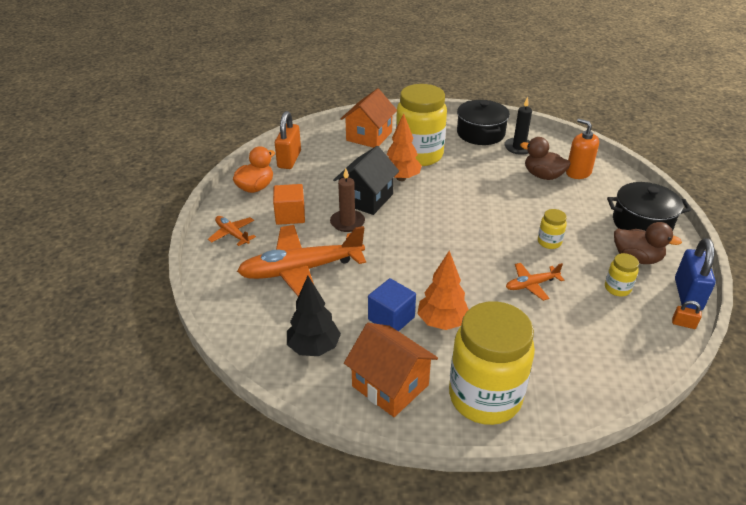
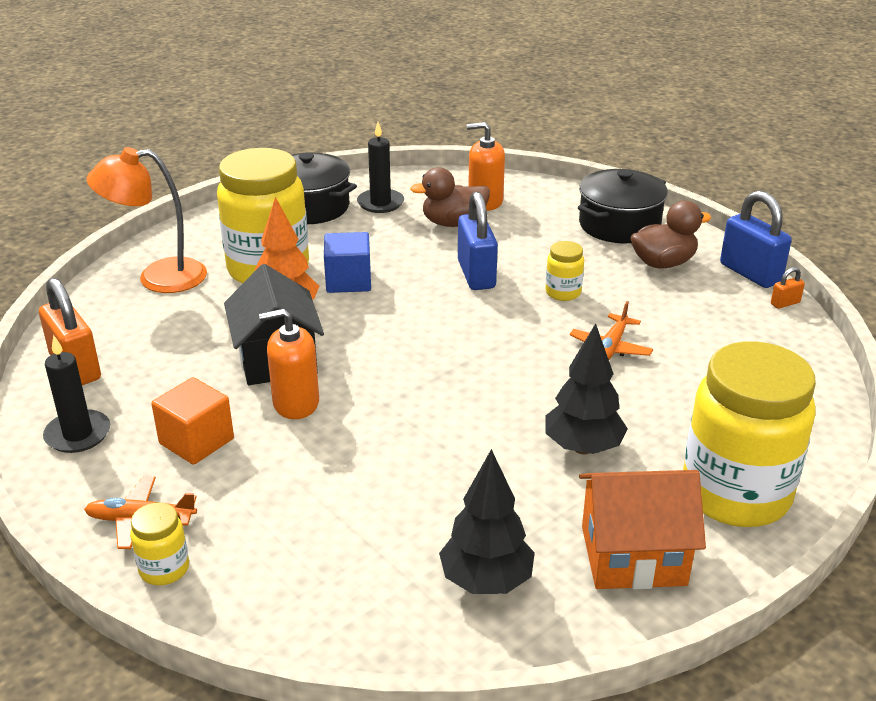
camera: 45 degrees left, 5 degrees down
orange duck [233,147,275,193] -> black candle [43,335,110,453]
orange plane [237,225,366,296] -> none
brown candle [330,169,365,232] -> orange soap dispenser [259,309,319,419]
orange house [341,88,397,148] -> orange lamp [87,147,207,293]
blue cube [368,278,416,331] -> blue cube moved to [324,232,371,293]
orange tree [417,250,469,330] -> black tree [545,323,628,454]
yellow jar [605,253,639,296] -> yellow jar moved to [130,502,189,585]
none -> blue padlock [458,191,498,290]

